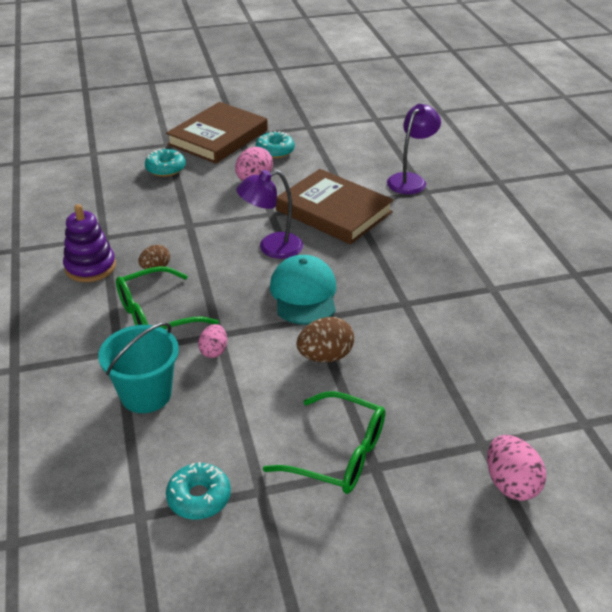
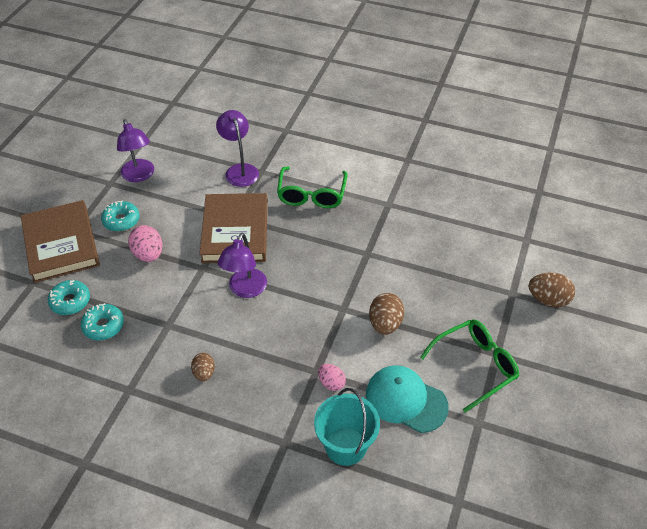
camera: 55 degrees left, 10 degrees up
purple stacking toy [63,204,116,282] -> none
green glasses [116,266,219,329] -> green glasses moved to [277,166,347,208]
turquoise donut [166,462,231,519] -> turquoise donut moved to [81,303,124,341]
turquoise cap [270,255,336,325] -> turquoise cap moved to [366,365,449,433]
brown book [276,169,394,245] -> brown book turned 75 degrees counterclockwise [200,193,268,263]
pink egg [487,435,546,501] -> brown egg [529,272,575,307]
none -> purple lamp [117,119,154,182]

